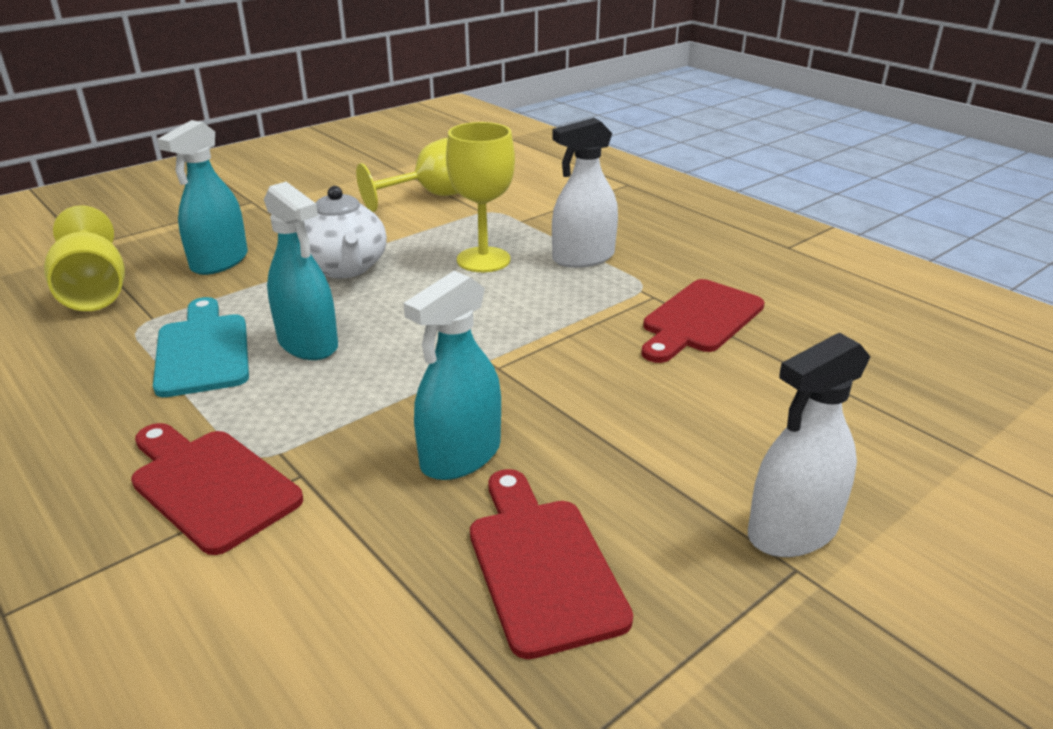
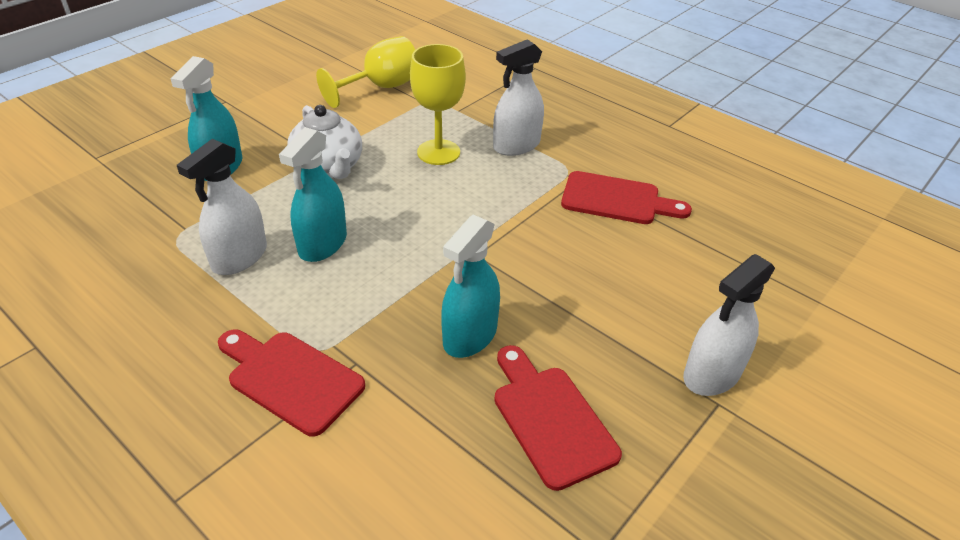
camera: 10 degrees left, 10 degrees up
yellow goblet [44,205,125,311] -> none
turquoise cutting board [153,297,249,397] -> white spray bottle [177,139,267,275]
turquoise spray bottle [264,182,338,360] -> turquoise spray bottle turned 75 degrees clockwise [279,127,347,262]
red cutting board [642,279,765,363] -> red cutting board turned 105 degrees counterclockwise [561,171,692,224]

